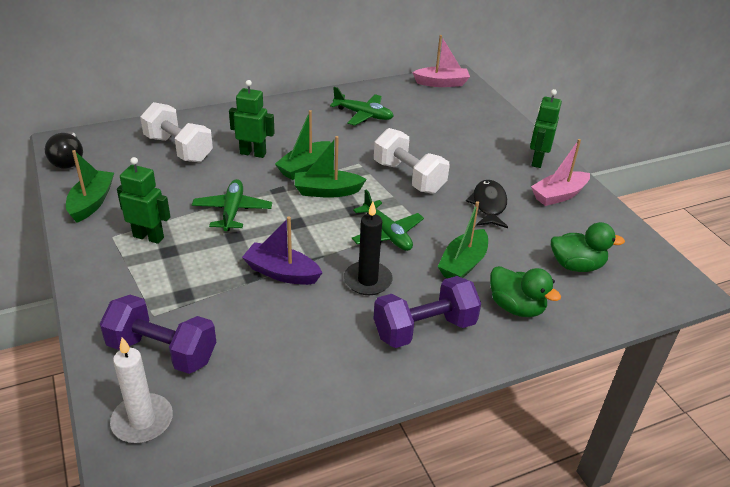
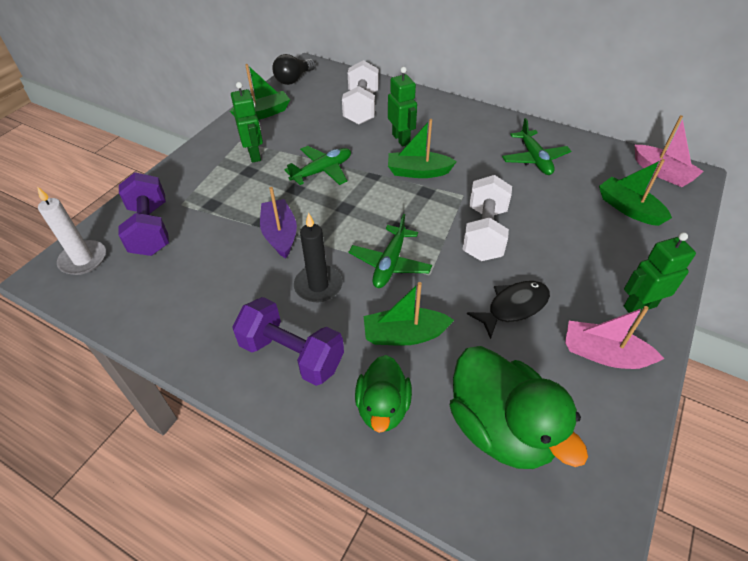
camera: 55 degrees right, 10 degrees up
green boat [295,136,367,198] -> green boat moved to [599,159,672,226]
green duck [551,222,625,272] -> green duck [450,346,588,469], size x1.64

